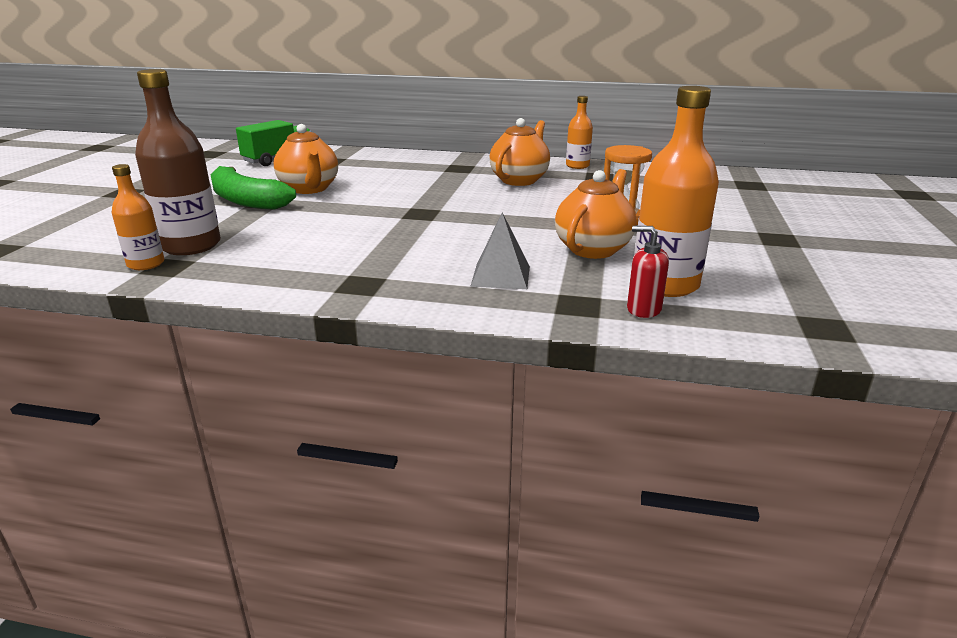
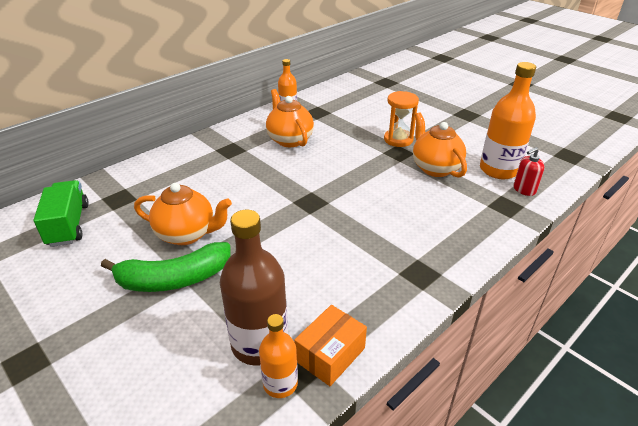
camera: 55 degrees left, 10 degrees up
grey pyramid [470,213,530,289] -> none
none -> orange box [294,305,367,386]

